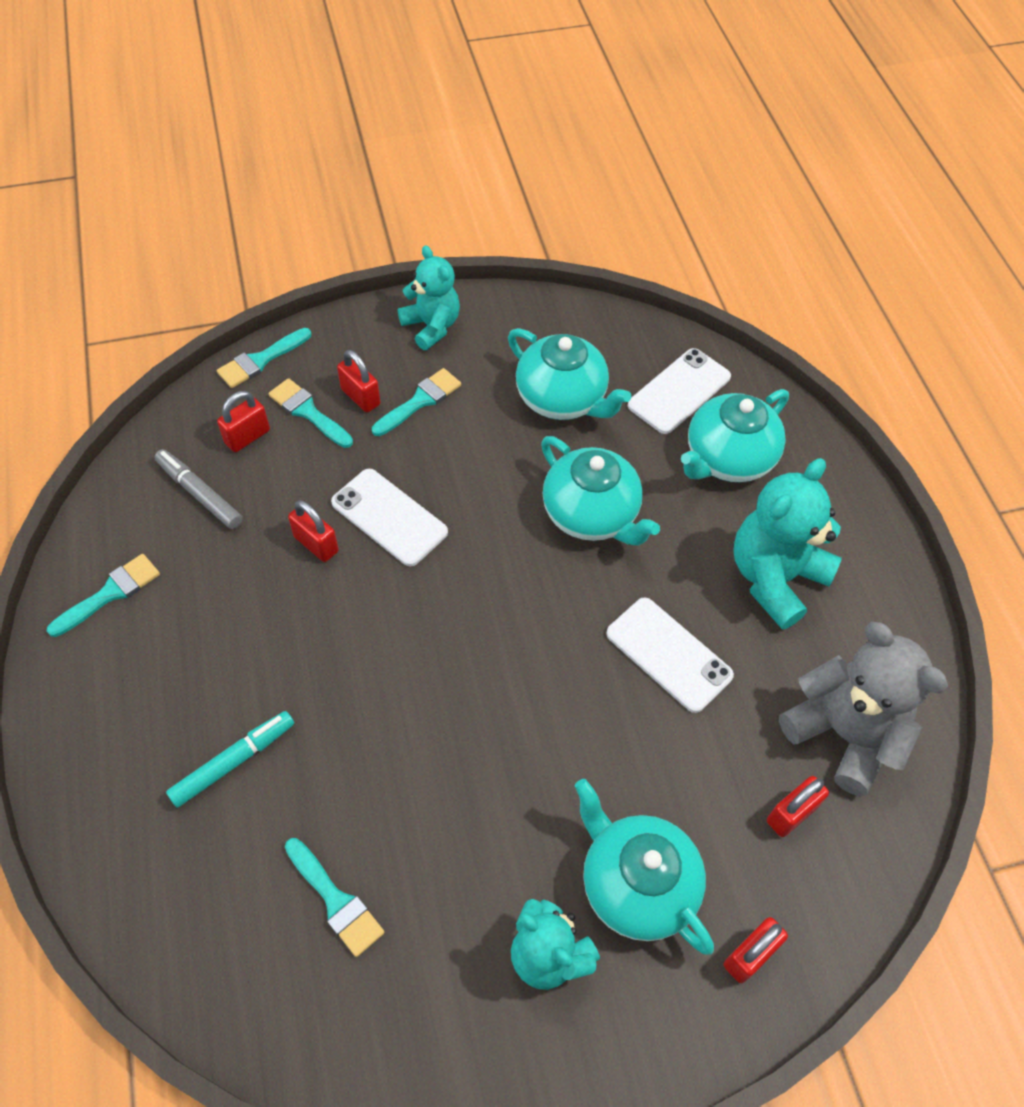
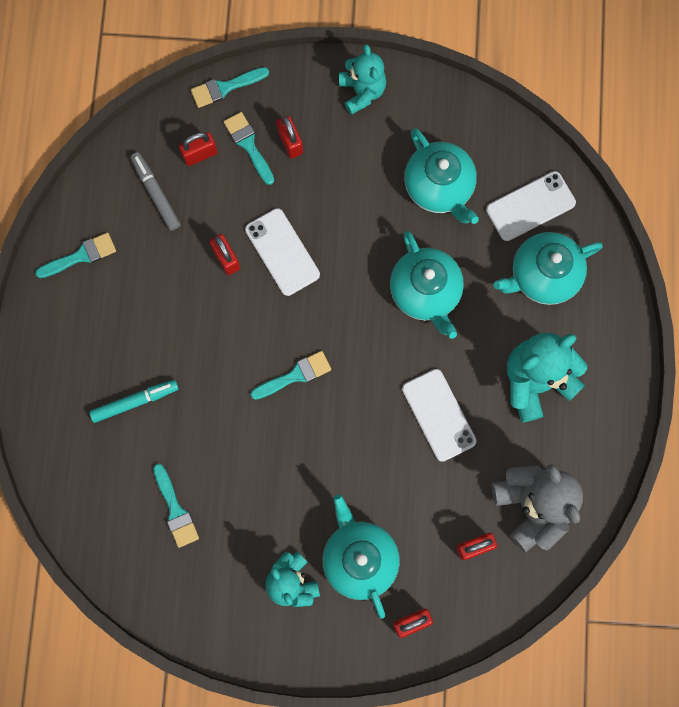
camera: 20 degrees right, 20 degrees up
turquoise brush [372,368,461,436] -> turquoise brush moved to [250,351,331,400]

